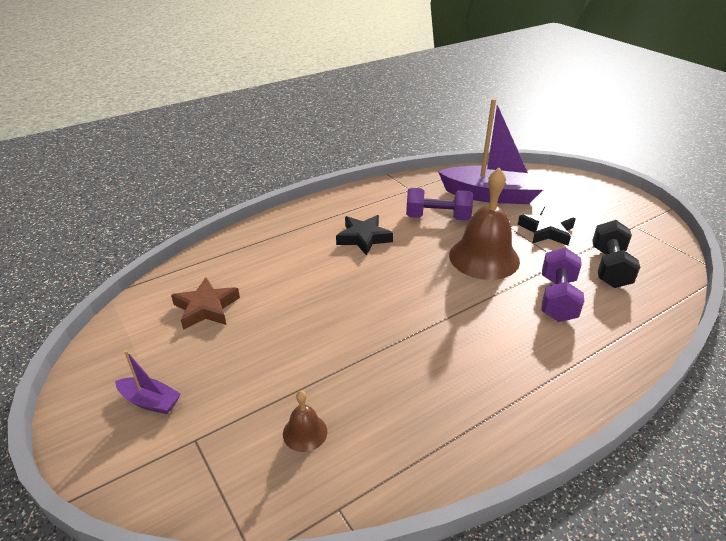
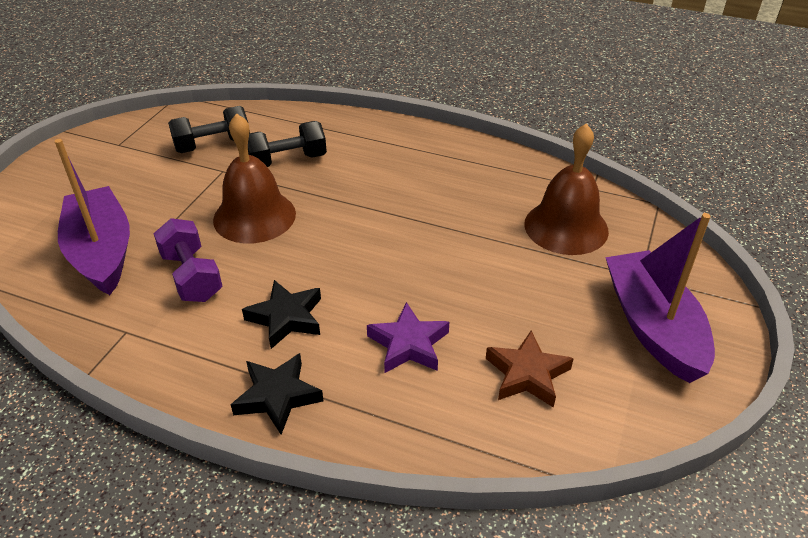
camera: 125 degrees left, 5 degrees up
purple boat [115,350,181,414] -> purple boat [605,213,715,383], size x2.22
brown bell [283,391,327,452] -> brown bell [524,123,609,255], size x2.20
black star [518,207,575,246] -> black star moved to [231,353,323,435]
purple dumbbell [542,247,584,322] -> black dumbbell [248,121,327,167]
none -> purple star [367,302,449,373]

